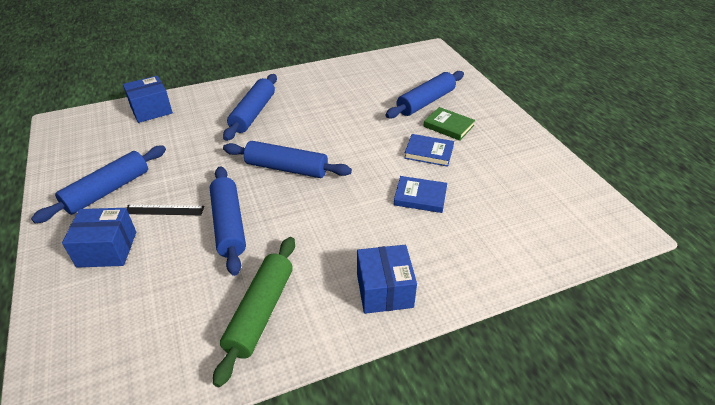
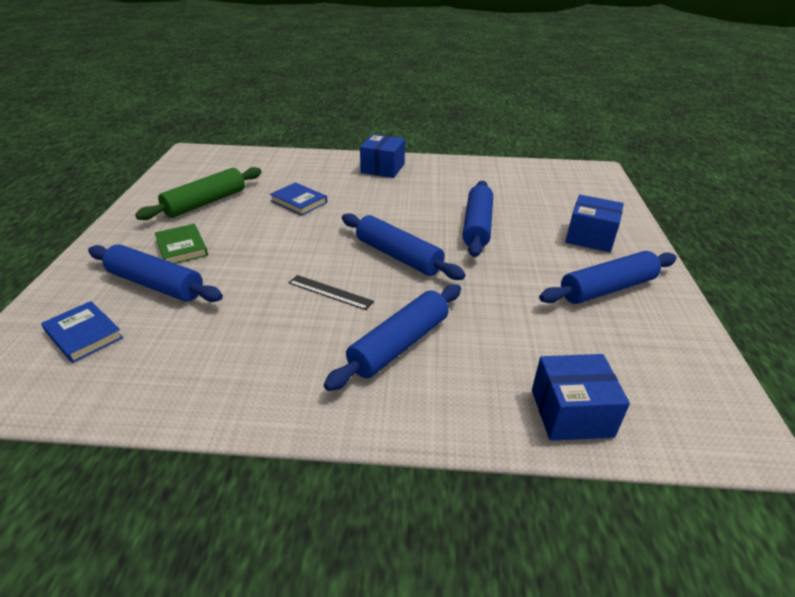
camera: 155 degrees left, 5 degrees down
black ruler [126,205,204,215] -> black ruler moved to [288,275,374,310]
green rolling pin [213,237,295,387] -> green rolling pin moved to [135,167,262,220]
blue rolling pin [385,71,464,119] -> blue rolling pin turned 45 degrees clockwise [88,244,223,302]
blue book [404,134,454,167] -> blue book moved to [41,301,123,363]

